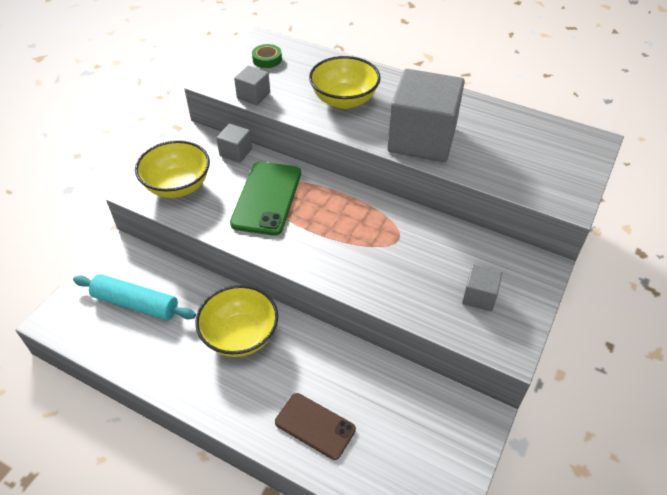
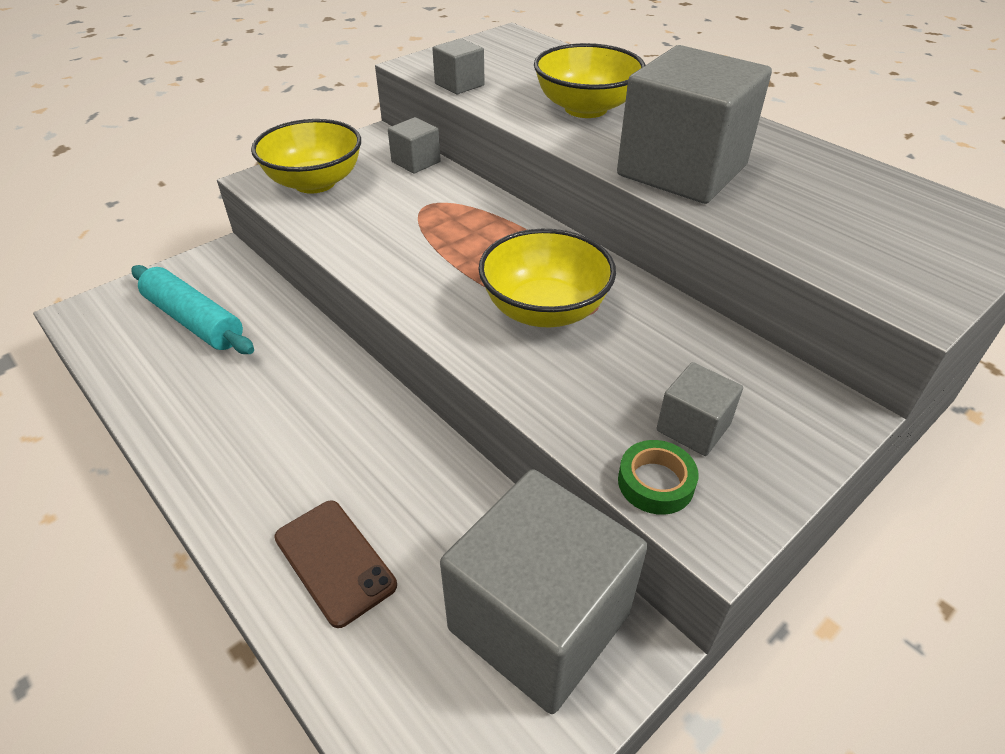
camera: 20 degrees right, 5 degrees down
yellow bowl [195,285,278,357] -> yellow bowl moved to [478,229,616,328]
green phone [230,162,301,236] -> none
green tape [252,44,282,68] -> green tape moved to [618,440,699,515]
none -> grey cube [440,469,648,714]

